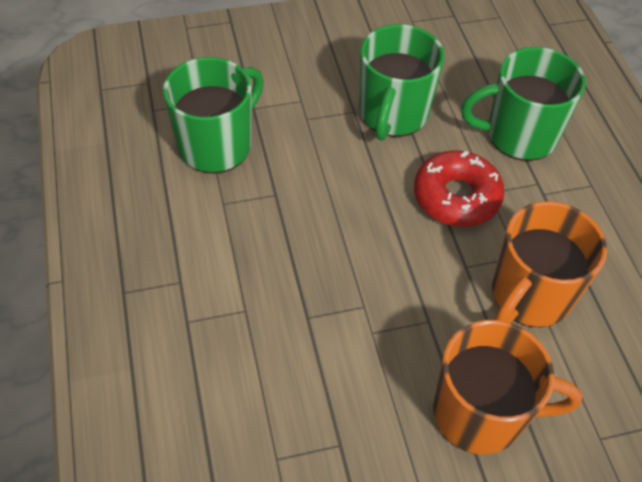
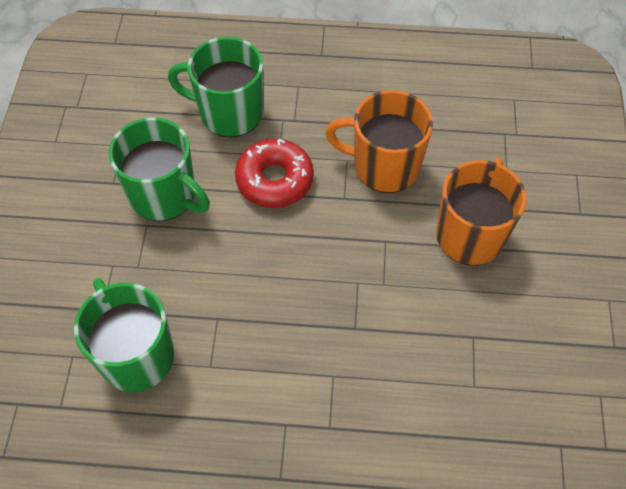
camera: 70 degrees left, 5 degrees up
green mug [461,47,586,161] -> green mug turned 90 degrees clockwise [168,37,263,137]
orange mug [492,201,607,328] -> orange mug turned 135 degrees clockwise [325,90,433,193]

